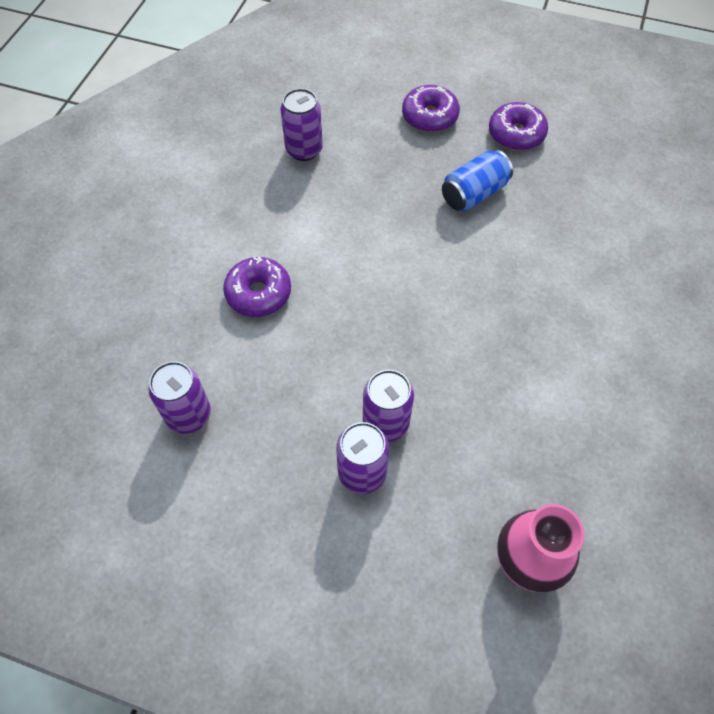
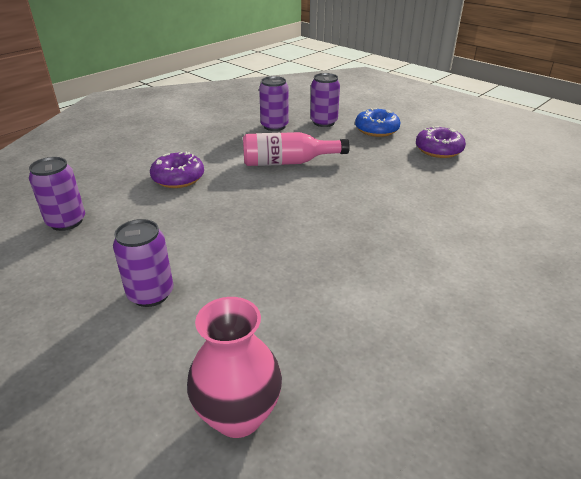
camera: 25 degrees right, 25 degrees down
purple can [363,370,414,442] -> purple can moved to [310,73,340,127]
purple donut [402,85,460,132] -> blue donut [355,108,400,137]
blue can [442,150,513,211] -> none
none -> pink bottle [243,132,350,166]

